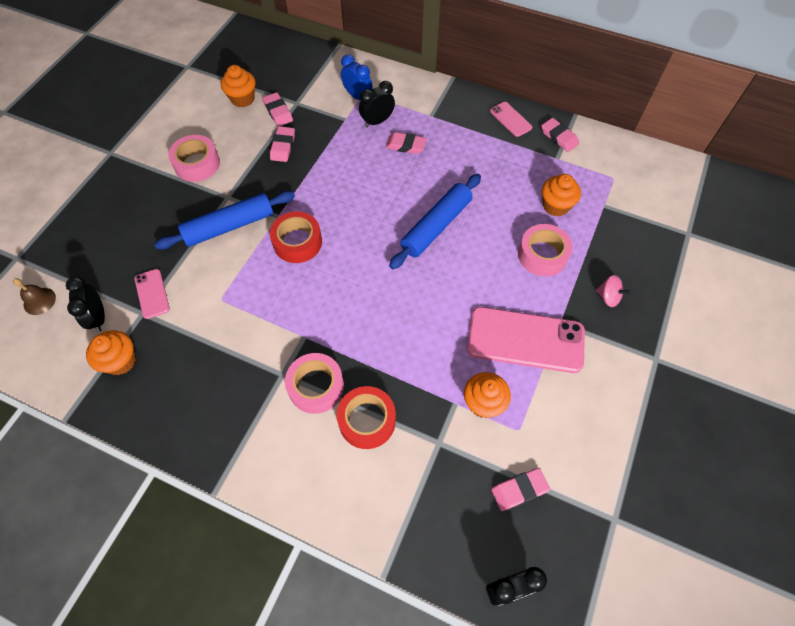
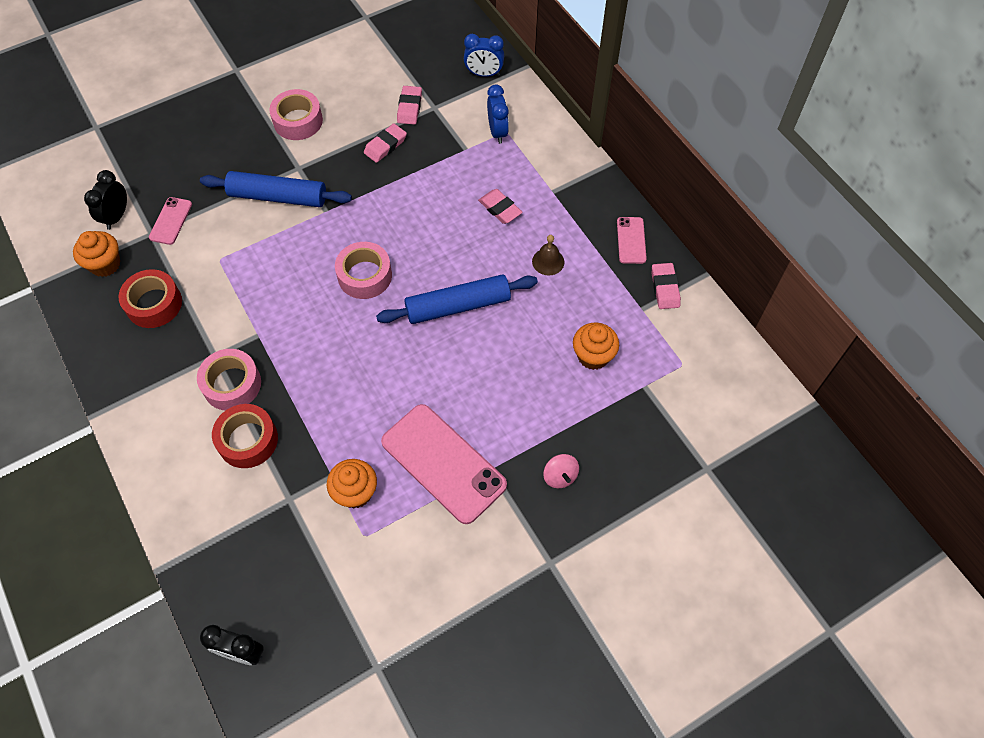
camera: 35 degrees right, 0 degrees up
brown bell [13,278,56,315] -> brown bell moved to [532,235,564,275]
orange cupcake [221,65,255,107] -> none
red tape [270,211,322,263] -> red tape moved to [118,269,182,328]
black clock [359,81,395,127] -> none
pink eraser [491,468,550,511] -> none
pink tape [518,224,573,276] -> pink tape moved to [335,242,392,299]
none -> blue clock [464,34,504,77]

